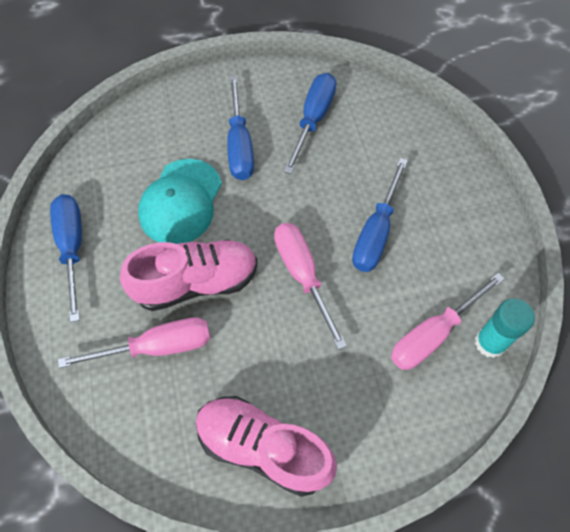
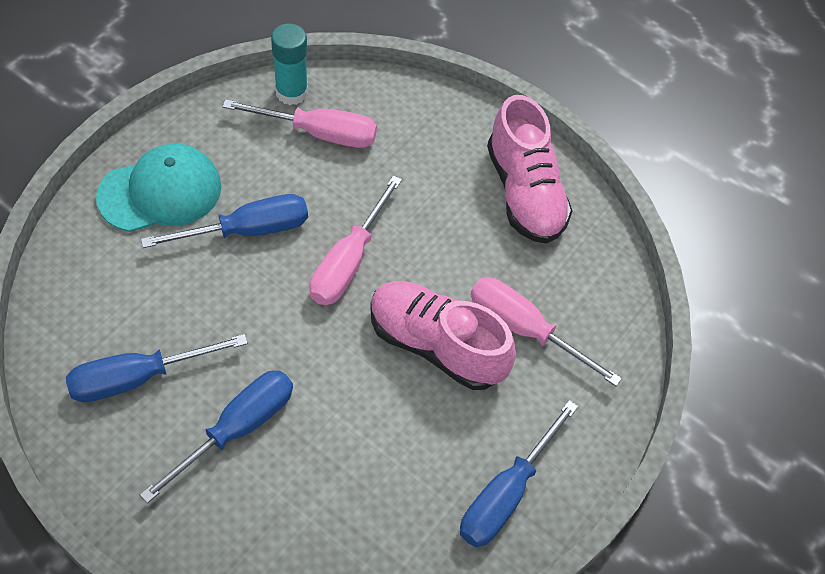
camera: 135 degrees left, 5 degrees down
turquoise cap [138,159,222,244] -> turquoise cap moved to [96,144,221,232]

